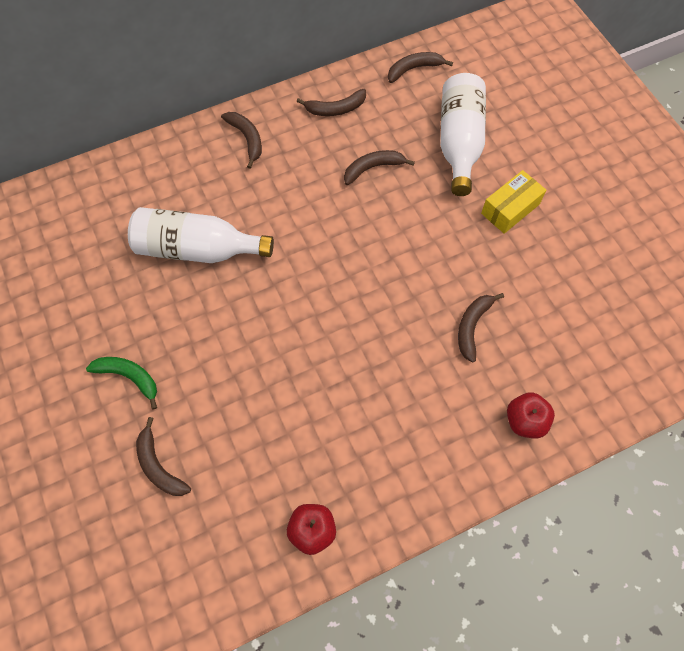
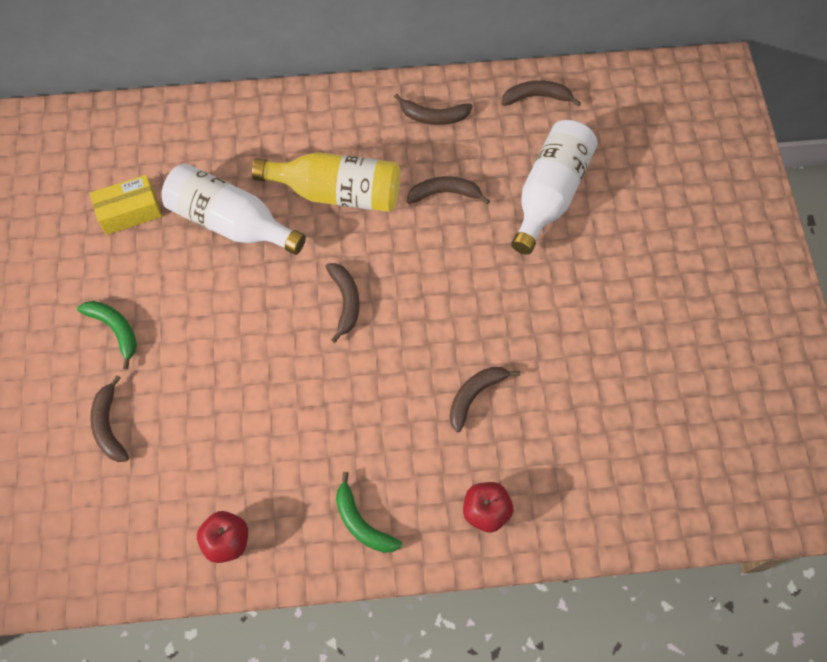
camera: 20 degrees right, 0 degrees up
brown banana [221,112,262,169] -> brown banana moved to [325,263,360,343]
yellow box [481,170,547,234] -> yellow box moved to [90,175,162,235]
none -> yellow bottle [252,152,401,212]
none -> green banana [336,472,402,553]

